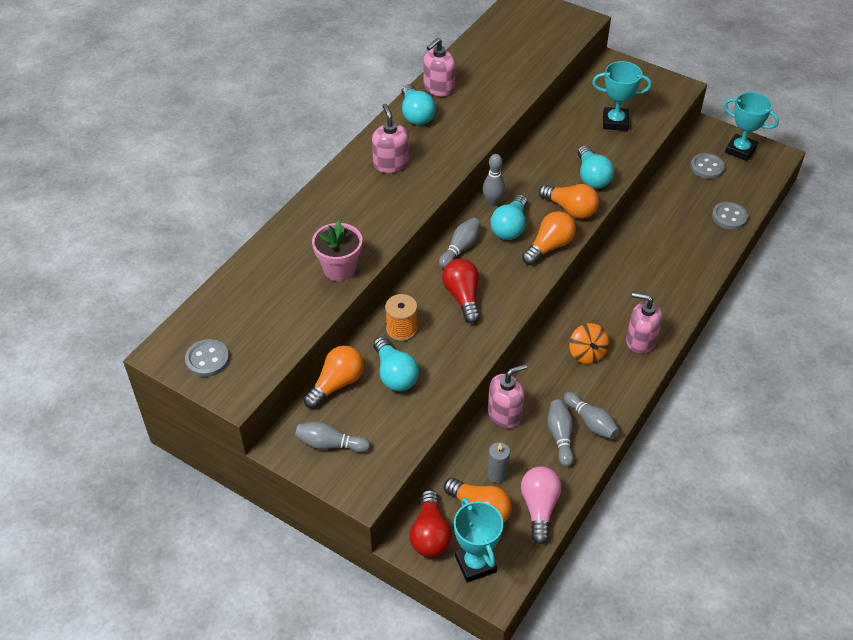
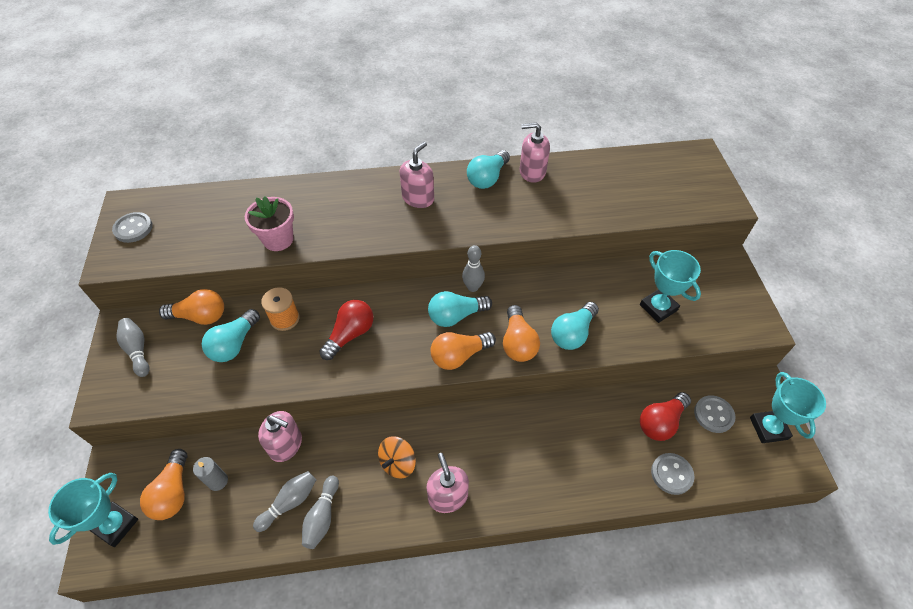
camera: 50 degrees right, 5 degrees up
red light bulb [410,490,452,557] -> red light bulb moved to [640,392,691,441]
grey bowling pin [439,218,481,268] -> none
pink light bulb [521,466,562,544] -> none
orange light bulb [522,211,576,265] -> orange light bulb turned 150 degrees clockwise [430,332,496,370]

